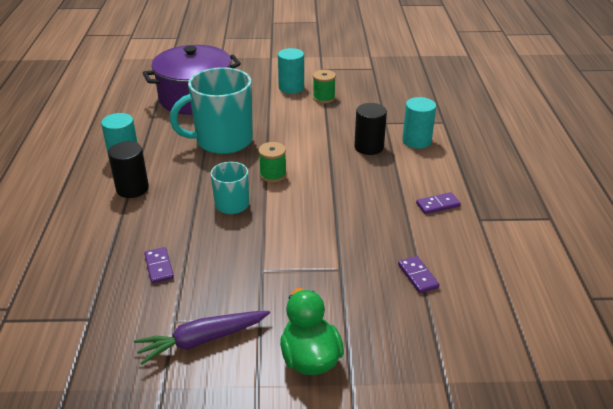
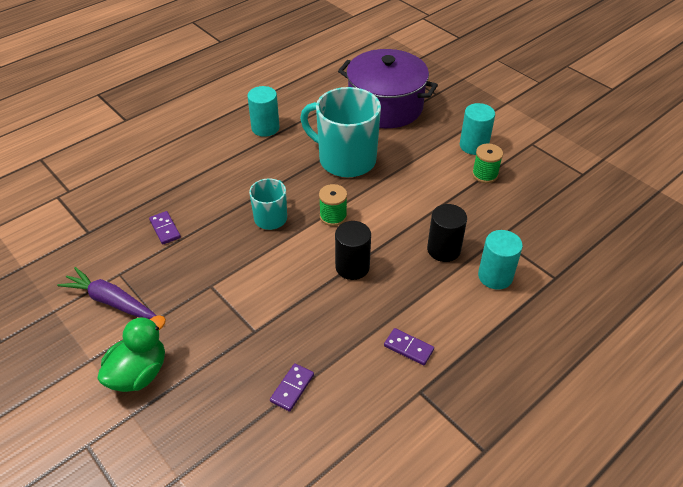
camera: 50 degrees right, 10 degrees up
black cylinder [108,141,149,198] -> black cylinder moved to [335,221,371,280]
purple domino [144,247,174,283] -> purple domino turned 60 degrees counterclockwise [149,211,181,244]

